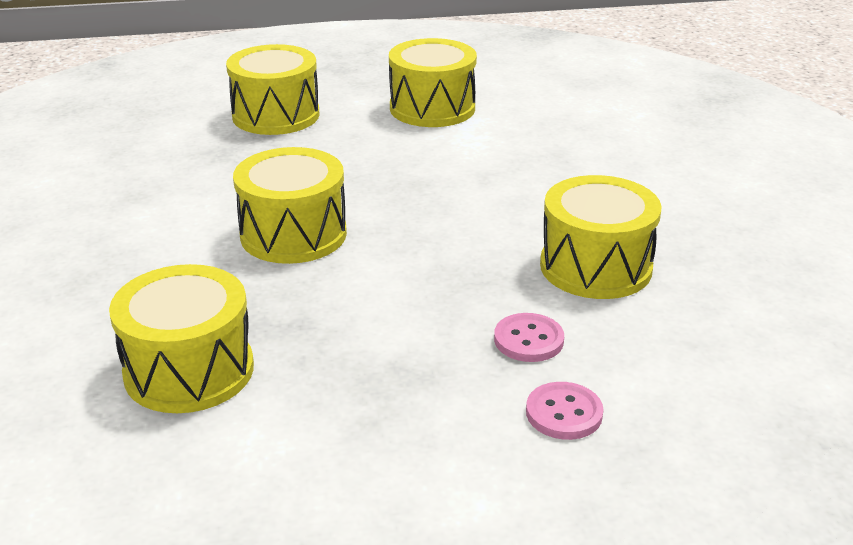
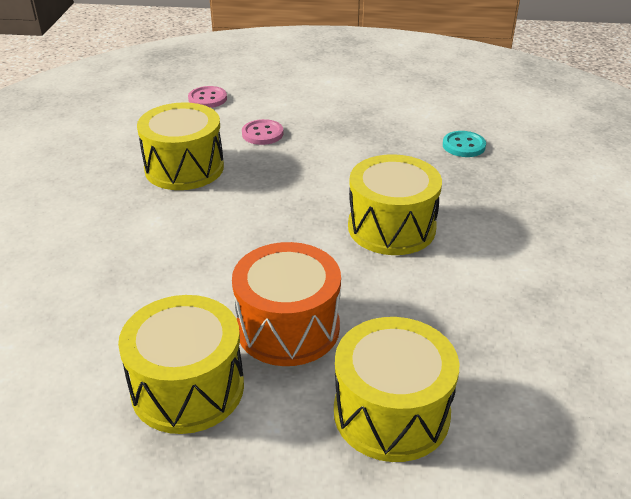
camera: 165 degrees left, 5 degrees up
yellow drum [109,264,254,413] -> turquoise button [443,131,486,157]
pink button [526,382,603,440] -> pink button moved to [188,86,227,108]
none -> orange drum [232,242,341,366]

